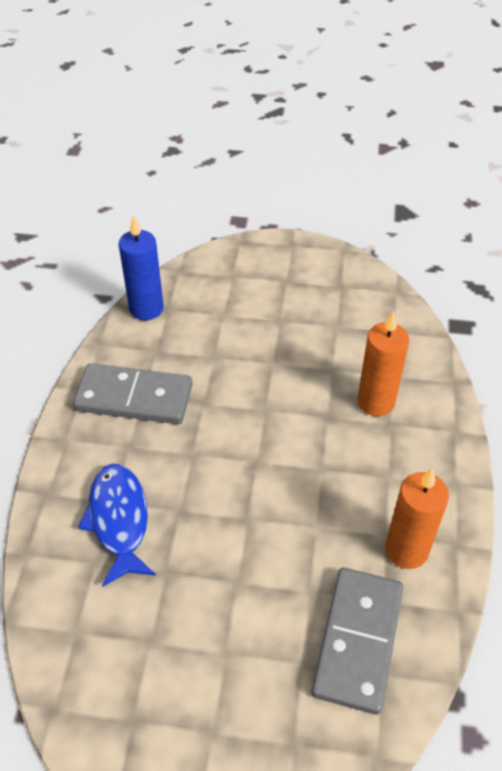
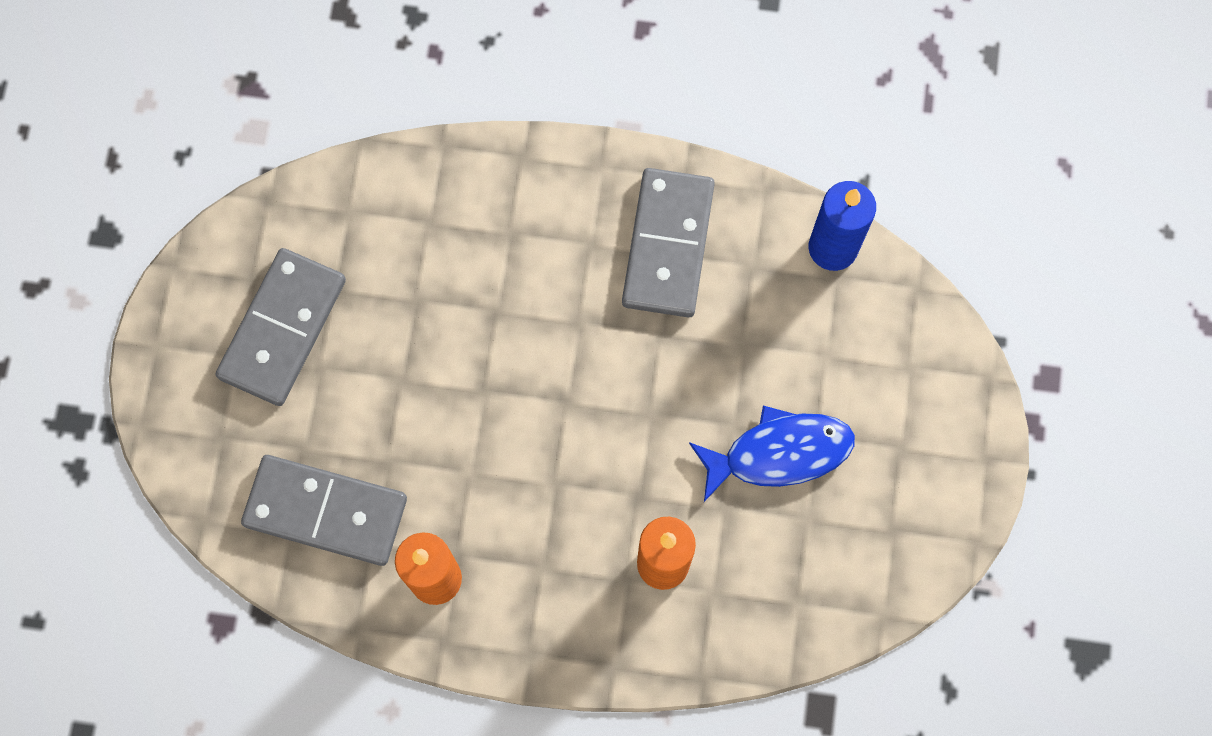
camera: 90 degrees right, 25 degrees up
blue fish [78,464,156,587] -> blue fish moved to [689,405,855,502]
none -> grey domino [216,248,346,406]

